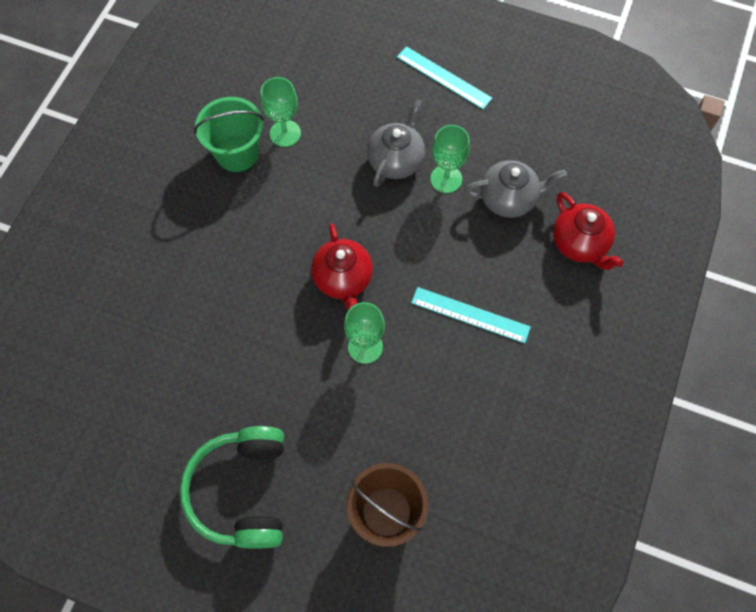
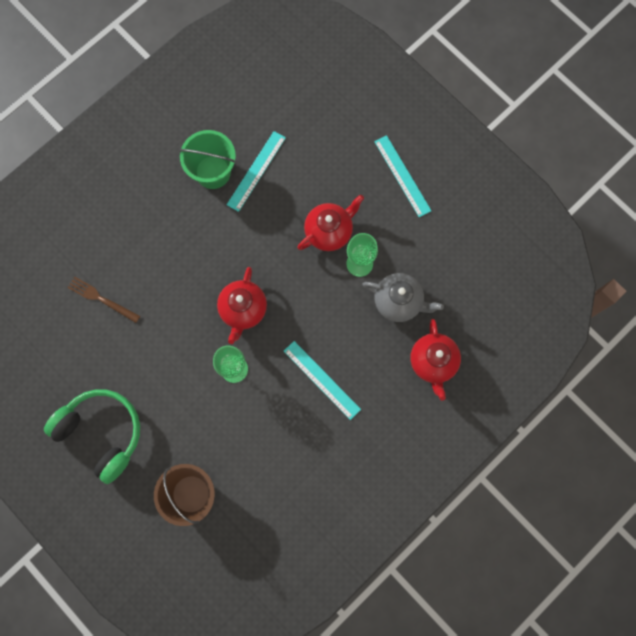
camera: 25 degrees right, 10 degrees up
green headphones [180,426,284,549] -> green headphones turned 105 degrees clockwise [44,389,140,484]
green goblet [261,77,301,147] -> turquoise ruler [227,131,286,212]
grey teapot [367,99,425,187] -> red teapot [297,195,364,251]
none -> brown fork [67,276,140,323]

